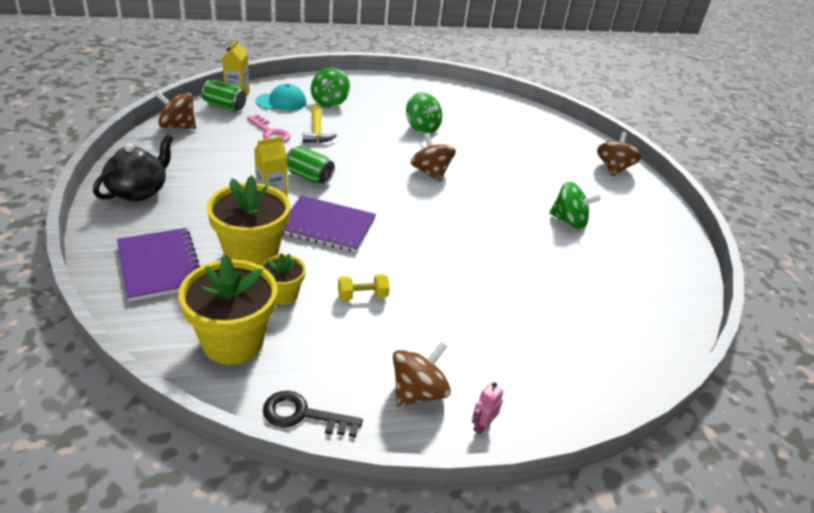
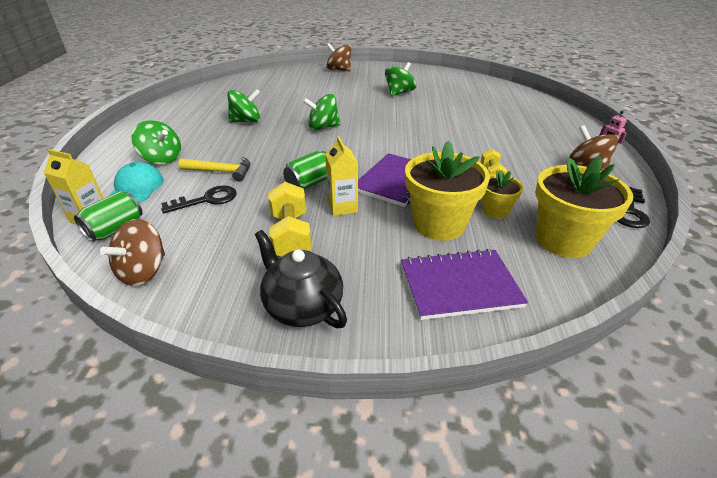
camera: 70 degrees left, 0 degrees up
pink key [247,114,290,143] -> black key [161,185,237,213]
brown spinning top [411,133,456,182] -> green spinning top [303,94,341,131]
none -> yellow dumbbell [268,182,312,257]

